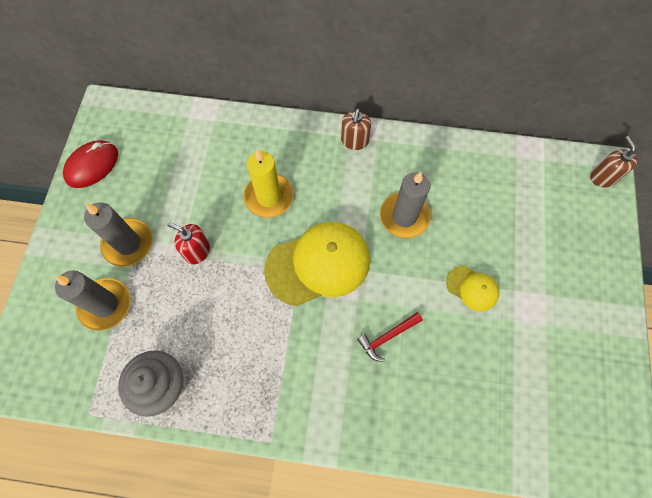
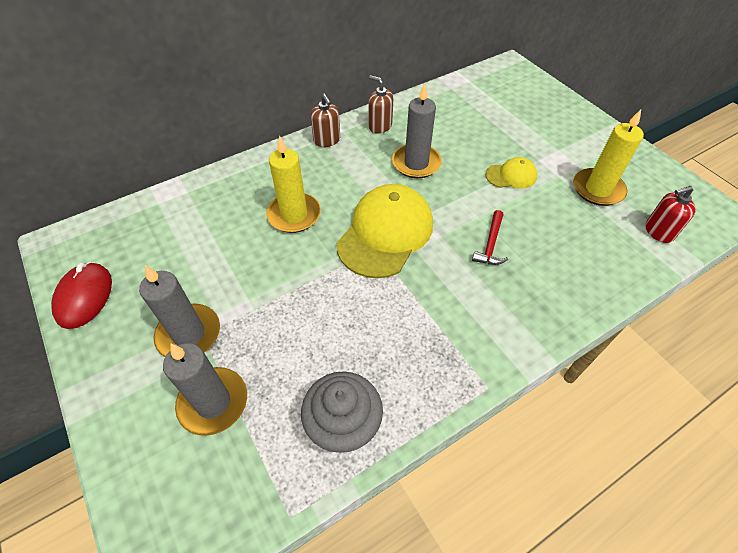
camera: 40 degrees left, 15 degrees down
red soap dispenser [167,222,210,264] -> red soap dispenser moved to [646,186,695,243]
brown soap dispenser [590,136,637,187] -> brown soap dispenser moved to [369,75,393,134]
none -> yellow candle [573,110,644,206]

